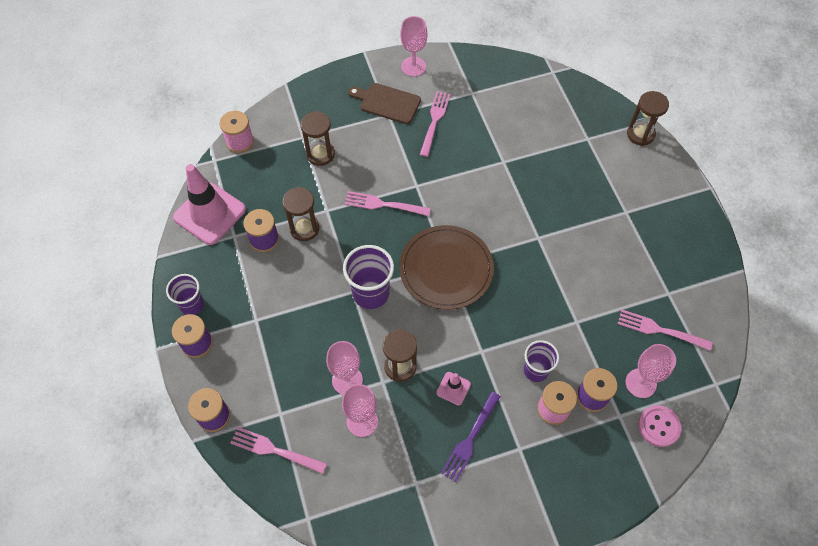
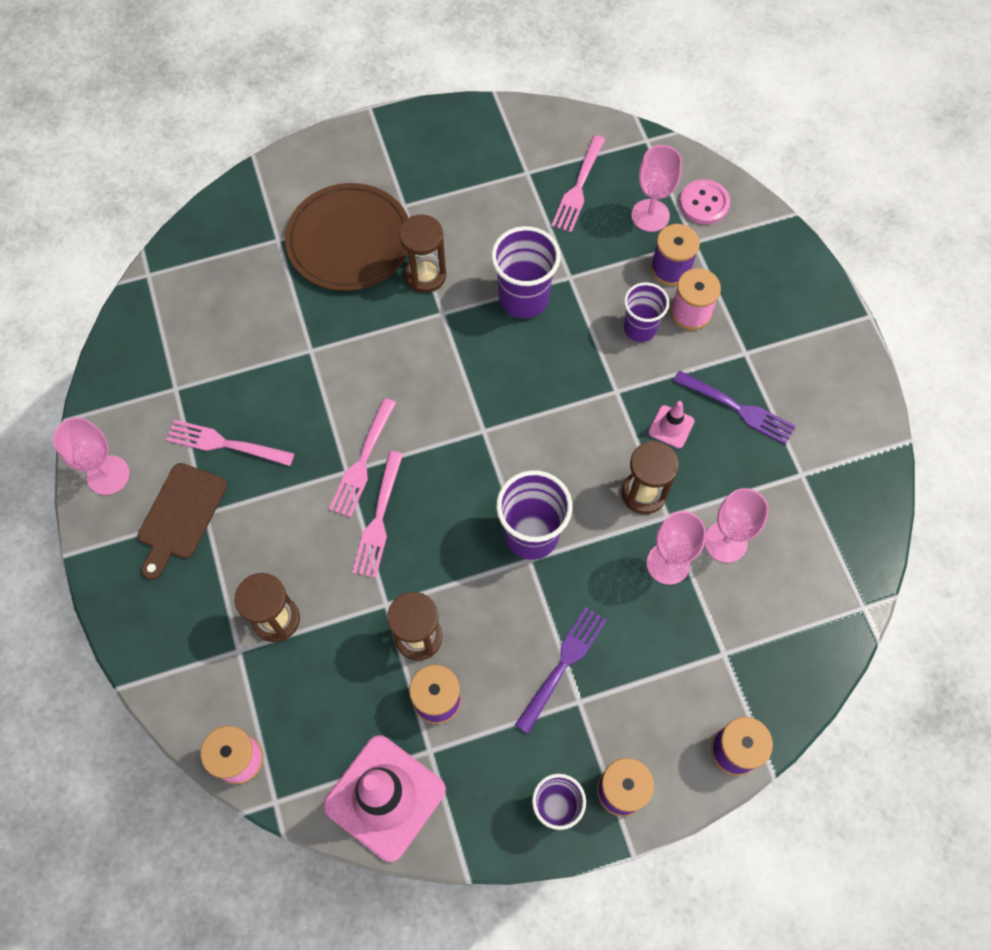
camera: 90 degrees left, 5 degrees up
pink fork [230,427,327,474] -> pink fork moved to [329,398,396,517]
brown plate [399,225,494,310] -> brown plate moved to [285,183,408,291]
brown hourglass [627,91,669,146] -> brown hourglass moved to [399,214,446,293]
none -> purple cup [491,226,560,318]
none -> purple fork [515,607,607,734]

